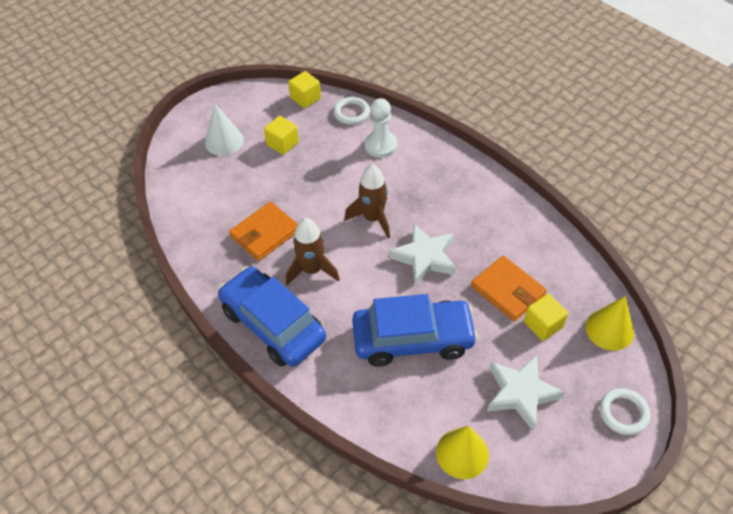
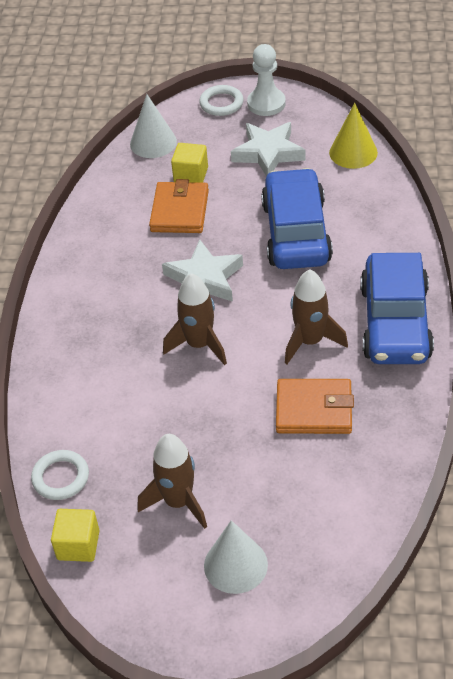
camera: 130 degrees left, 5 degrees down
yellow cube [264,116,299,155] -> brown rocket [137,434,207,529]
blue car [352,294,478,367] -> blue car turned 45 degrees clockwise [261,168,333,269]
white pawn [364,98,397,158] -> white pawn moved to [247,44,286,116]
yellow cone [586,296,634,351] -> white cone [130,94,177,158]

